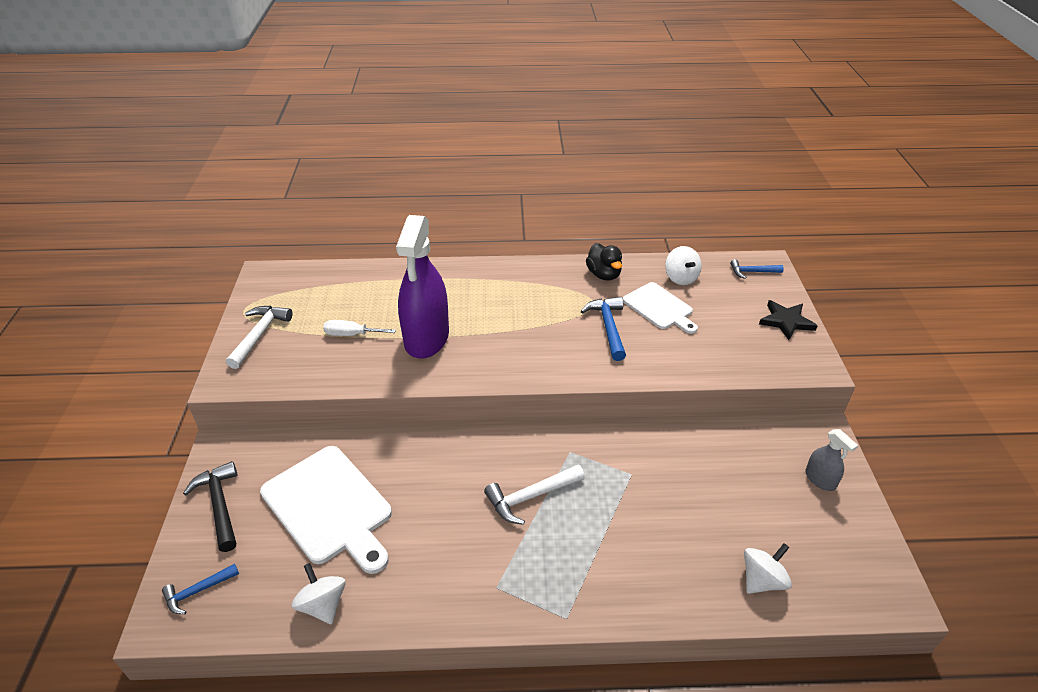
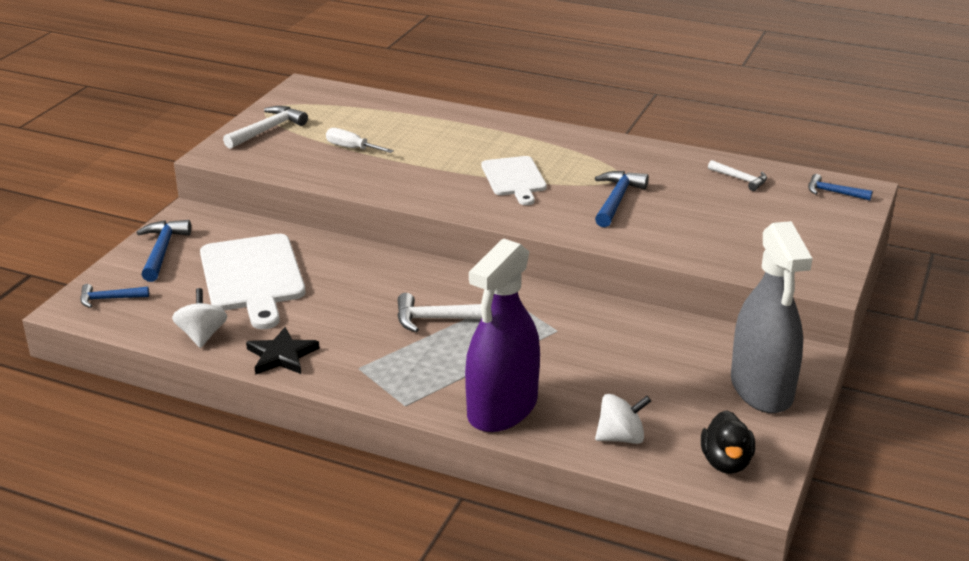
camera: 25 degrees right, 10 degrees down
black hammer [183,461,237,552] -> blue hammer [137,220,191,282]
purple spray bottle [396,215,449,359] -> purple spray bottle moved to [465,238,540,432]
black duck [586,243,622,281] -> black duck moved to [701,410,755,474]
white cutting board [623,282,698,334] -> white cutting board moved to [481,156,547,205]
white spinning top [665,246,702,285] -> white hammer [708,160,767,191]
black star [759,300,818,340] -> black star moved to [246,327,319,375]
grey spray bottle [805,429,858,491] -> grey spray bottle [731,221,812,413], size x2.23

